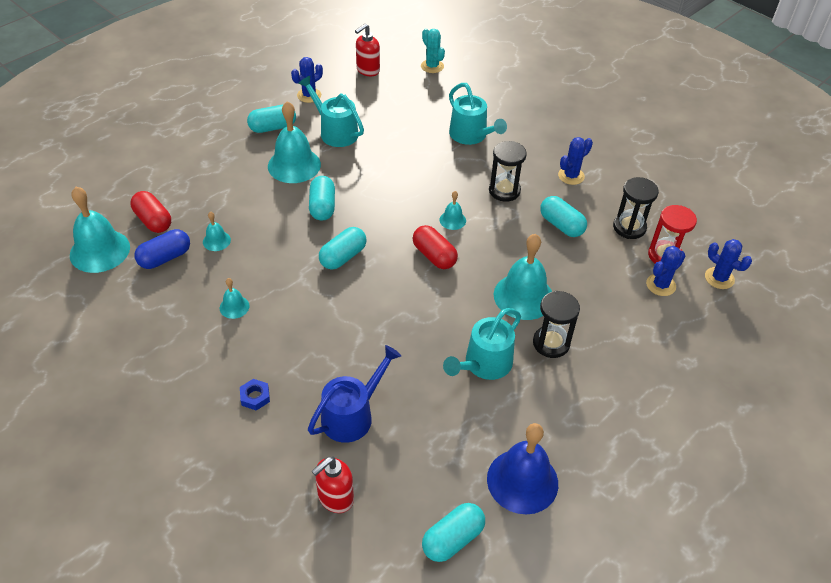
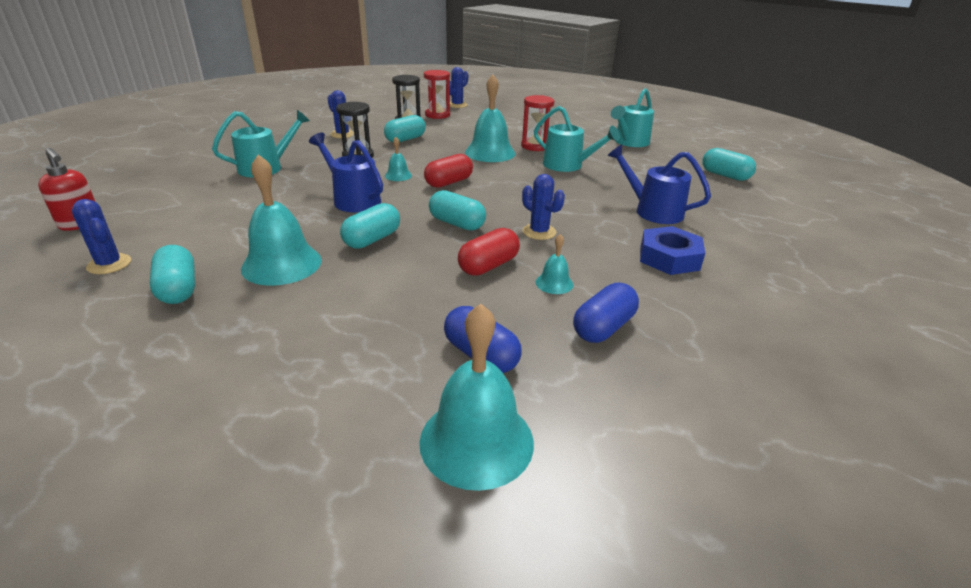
camera: 95 degrees left, 15 degrees down
red capsule [130,191,171,233] -> red capsule moved to [458,228,520,276]
turquoise bell [203,212,231,251] -> none
blue nut [240,379,270,411] -> blue nut [640,226,705,275], size x1.89
turquoise watering can [298,76,364,147] -> turquoise watering can moved to [611,88,654,147]
turquoise capsule [309,176,335,221] -> turquoise capsule turned 45 degrees counterclockwise [340,203,400,249]
red soap dispenser [312,457,354,513] -> none
turquoise cactus [421,28,445,73] -> none
blue bell [487,423,558,514] -> none
black hourglass [533,291,580,358] -> red hourglass [521,95,554,151]
blue cactus [646,246,685,296] -> blue cactus moved to [522,174,565,240]
none -> blue watering can [309,133,383,212]
none -> blue capsule [573,283,639,343]

